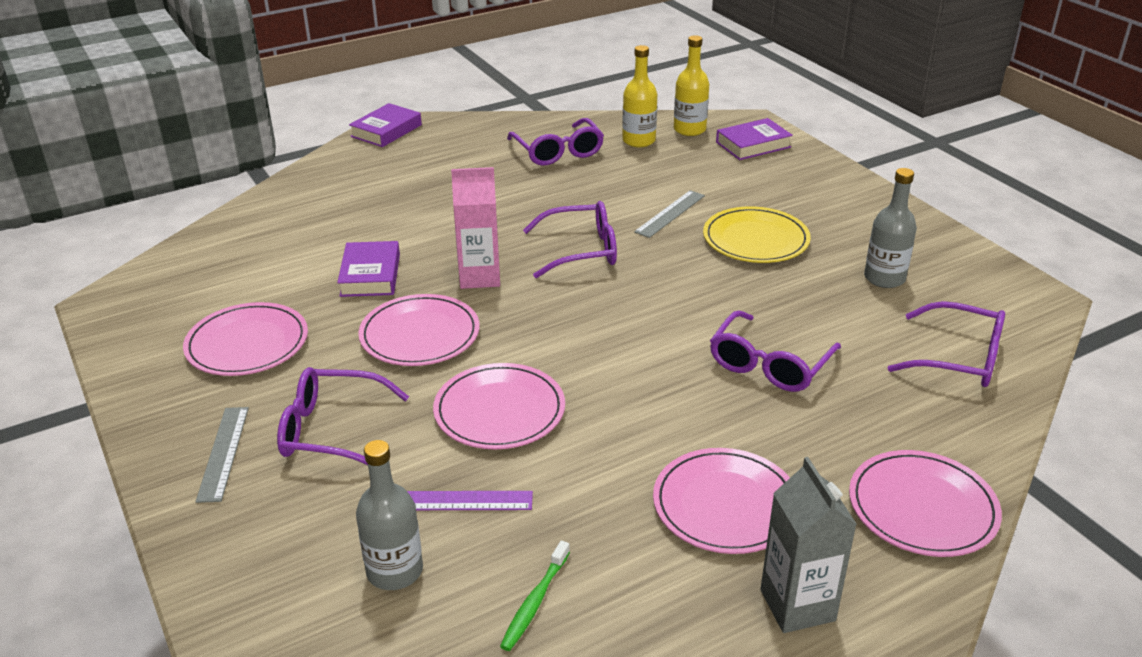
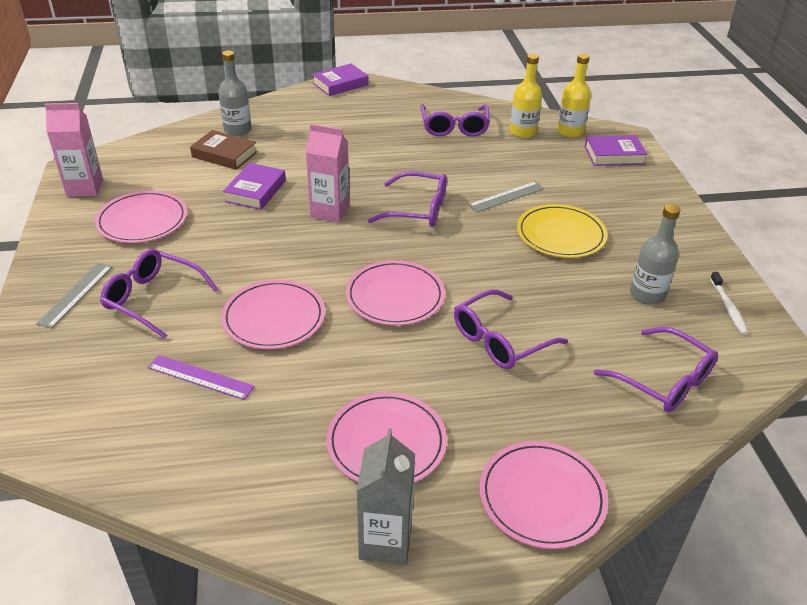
camera: 20 degrees right, 5 degrees up
grey bottle [356,440,423,590] -> grey bottle moved to [218,50,252,136]
pink plate [358,294,479,366] -> pink plate moved to [346,260,445,326]
green toothbrush [500,541,570,651] -> none
none -> pink carton [44,103,103,197]
none -> brown book [190,130,257,170]
none -> white toothbrush [710,272,748,335]

